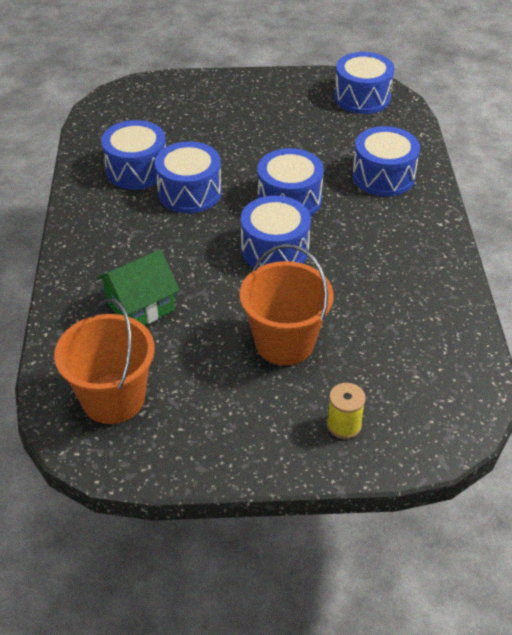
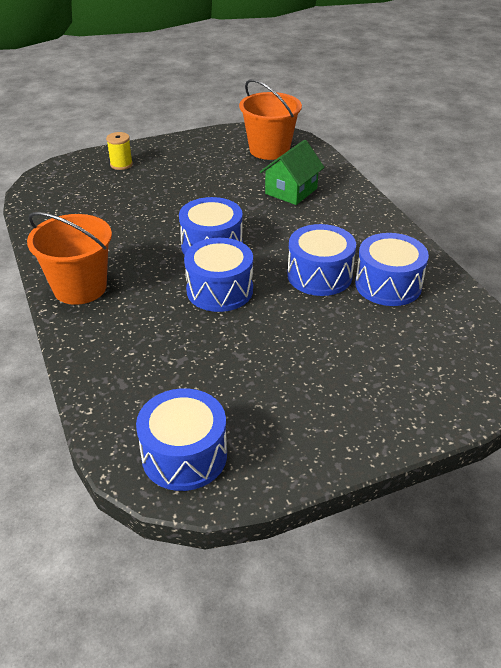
camera: 160 degrees right, 5 degrees down
orange bucket [240,244,334,365] -> orange bucket moved to [27,212,112,305]
blue drum [352,126,420,196] -> none

